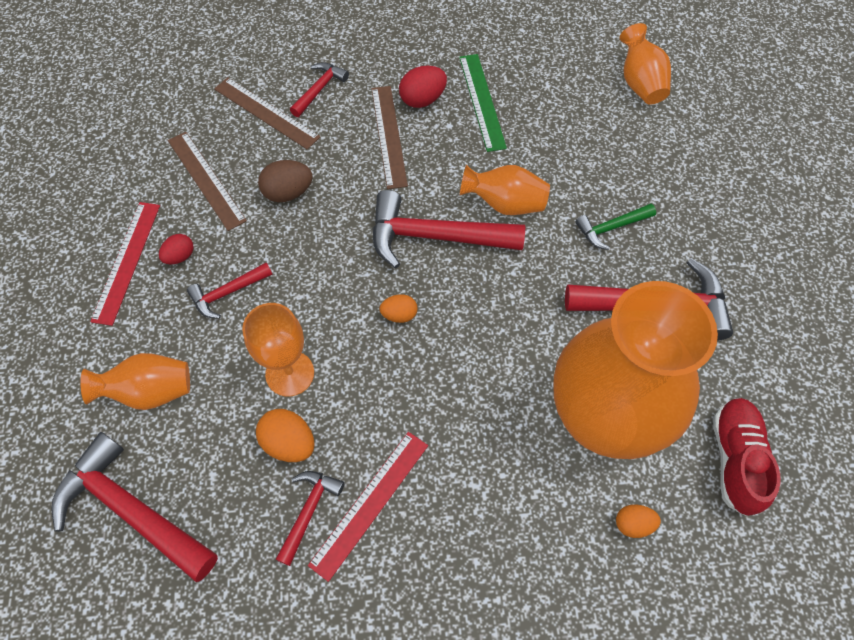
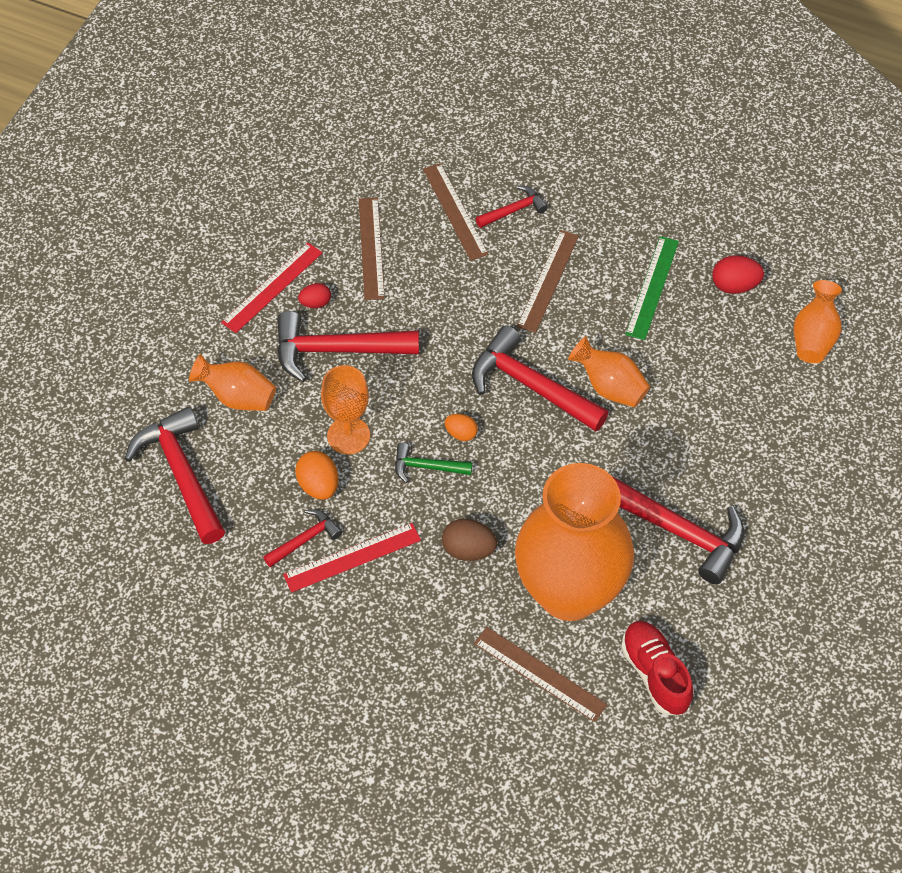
camera: 30 degrees right, 5 degrees down
red hammer [187,263,272,319] -> red hammer [277,311,419,382], size x1.91
brown egg [258,160,313,202] -> brown egg moved to [442,519,497,561]
red egg [399,66,447,108] -> red egg moved to [712,255,764,294]
green hammer [575,204,656,250] -> green hammer moved to [395,443,472,483]
orange egg [616,504,661,538] -> brown ruler [474,627,607,722]
red shoe [713,398,781,516] -> red shoe turned 60 degrees counterclockwise [621,621,693,715]

